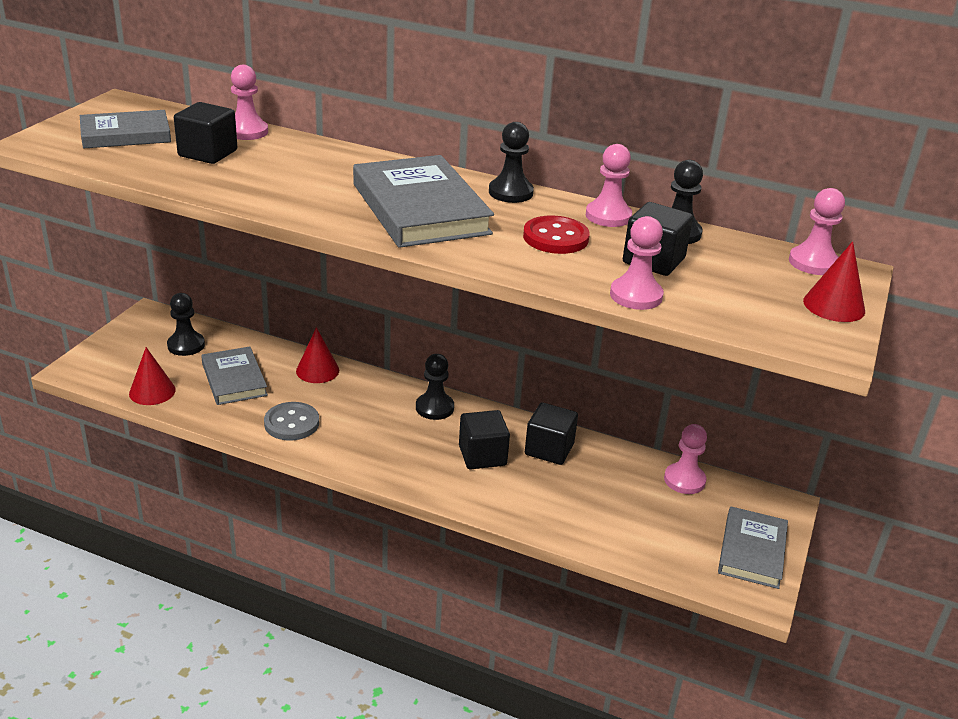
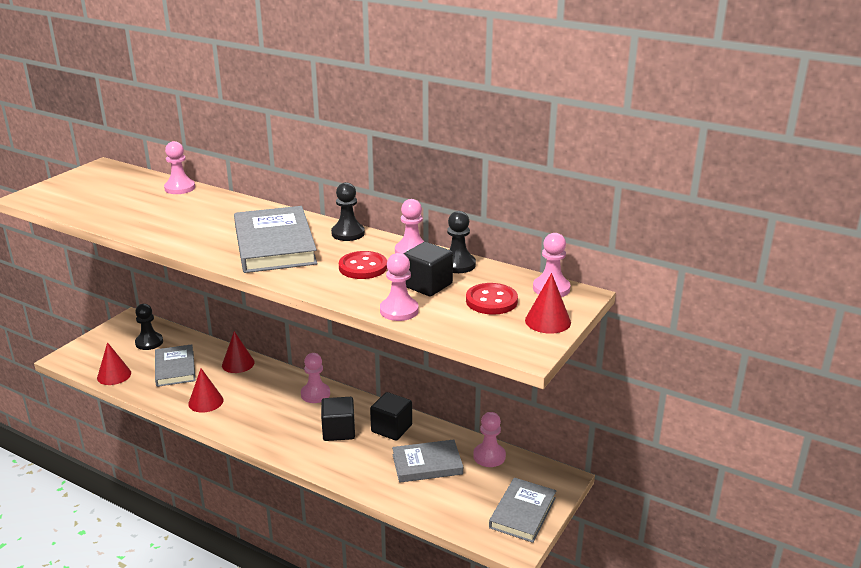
camera: 10 degrees right, 5 degrees down
grey book [80,110,171,148] -> grey book moved to [392,440,463,483]
black cube [174,102,237,164] -> none
grey button [264,402,319,441] -> red cone [188,368,223,413]
black pawn [416,354,454,420] -> pink pawn [301,353,330,403]
none -> red button [466,283,518,315]

